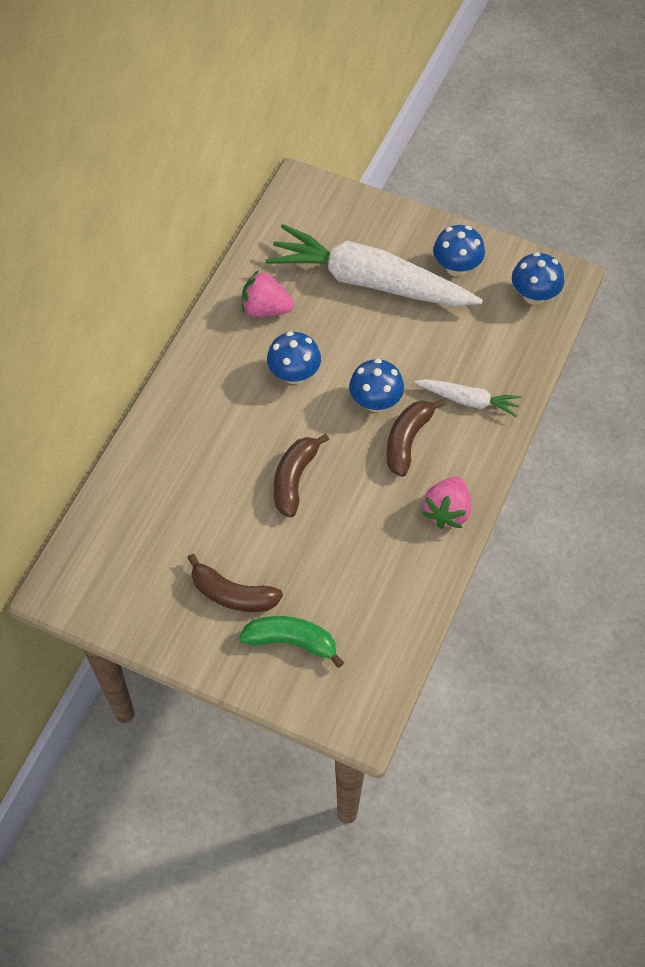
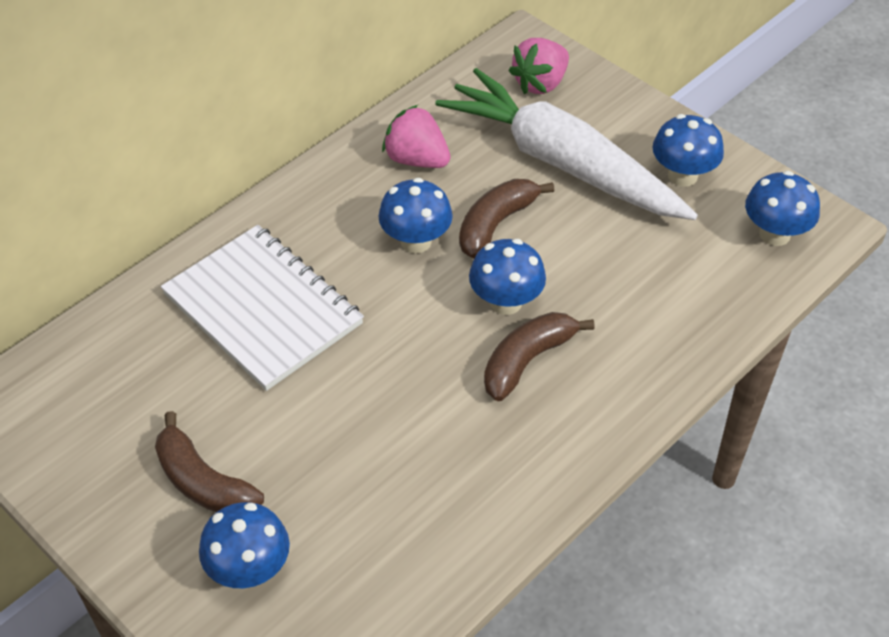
camera: 20 degrees right, 10 degrees down
green banana [239,616,344,668] -> blue mushroom [199,502,290,588]
brown banana [274,434,329,517] -> brown banana moved to [459,179,554,259]
white carrot [414,379,522,417] -> none
pink strawberry [422,476,471,529] -> pink strawberry moved to [508,38,569,94]
none -> white notebook [161,225,364,391]

